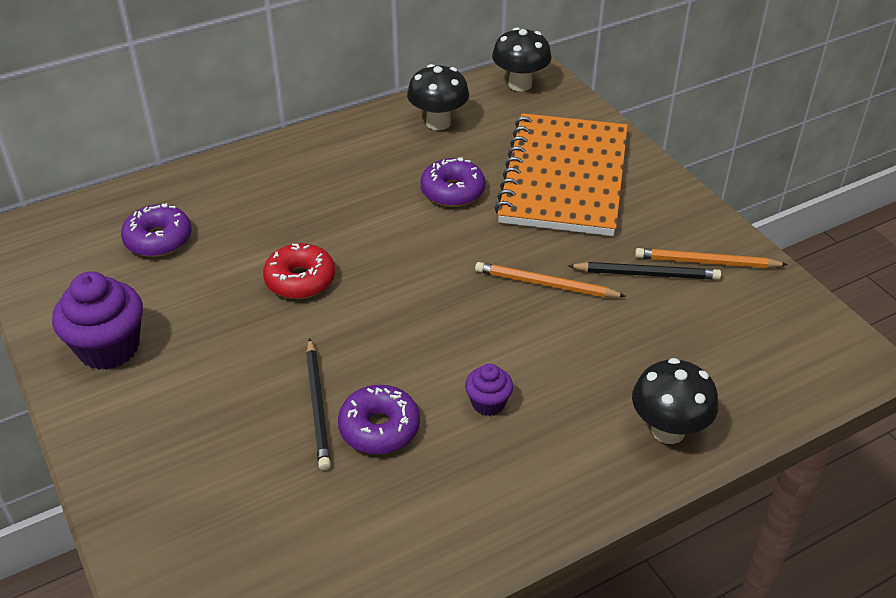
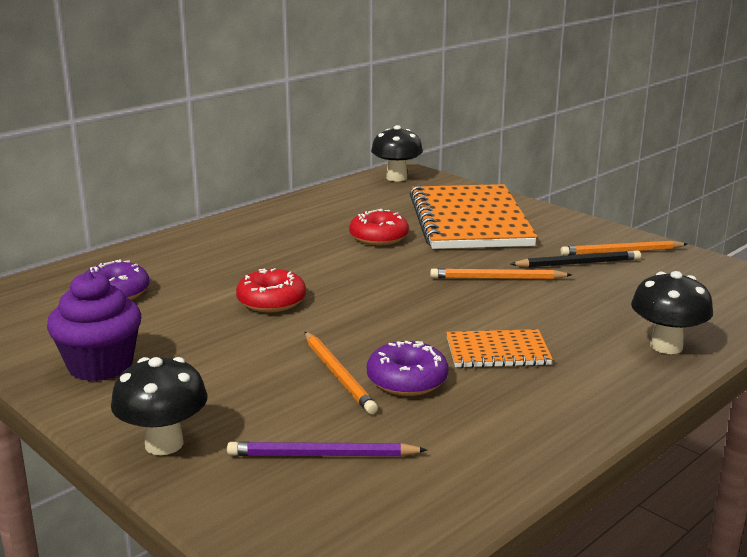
camera: 15 degrees left, 20 degrees down
black pencil [306,338,331,470] -> orange pencil [305,332,378,414]
black mushroom [407,64,469,130] -> black mushroom moved to [111,357,208,455]
purple donut [420,157,486,207] -> red donut [349,209,409,245]
purple cupcake [465,364,513,416] -> orange notebook [446,329,553,368]
none -> purple pencil [227,441,427,456]

